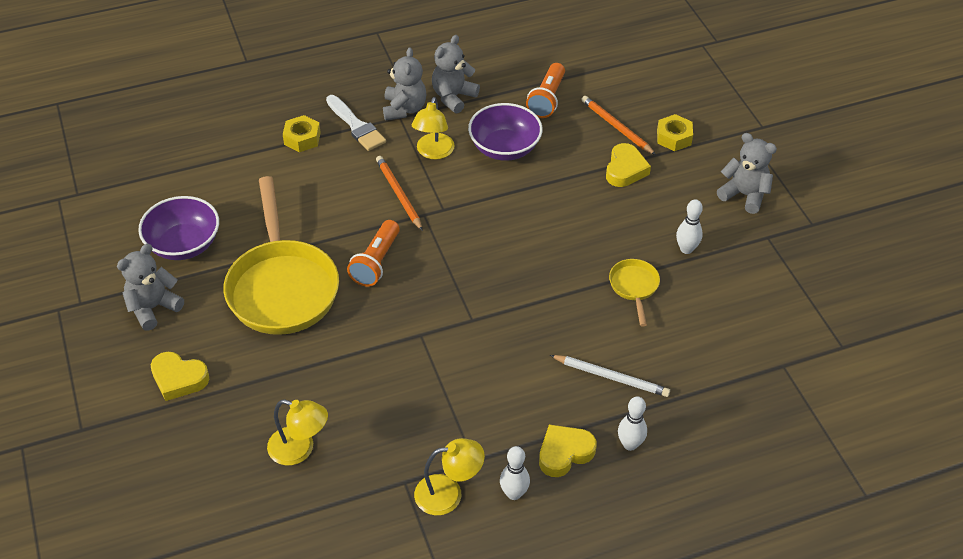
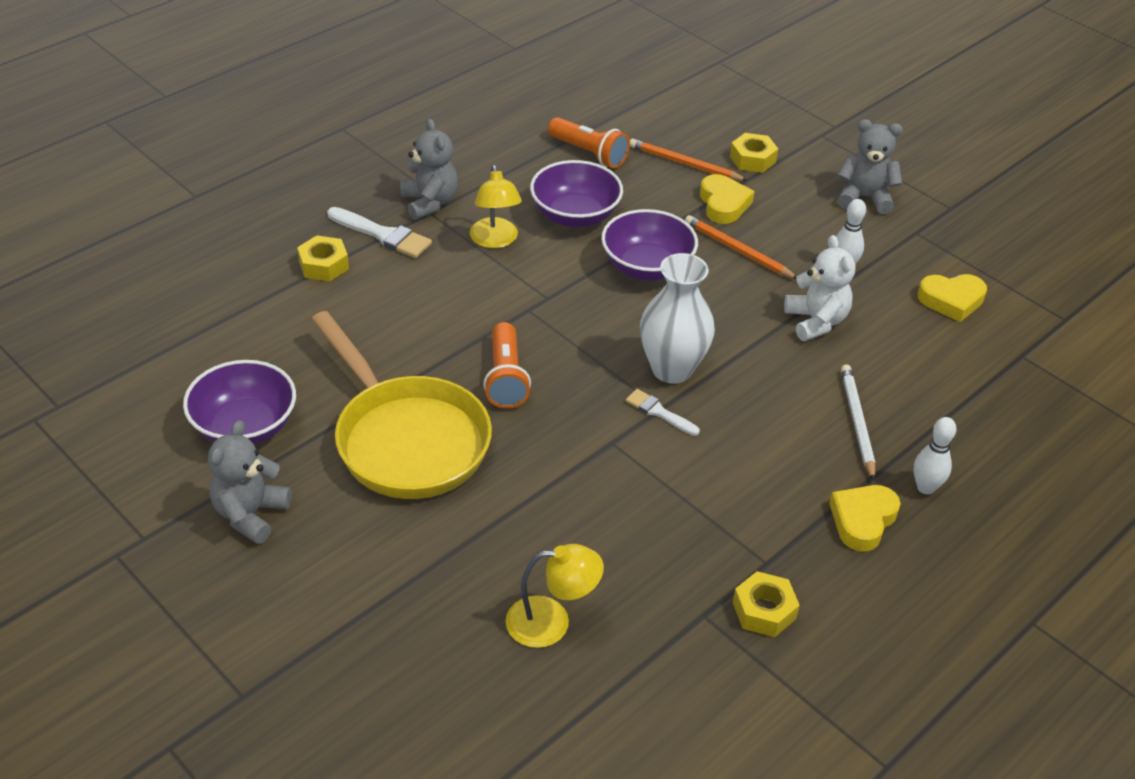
camera: 25 degrees left, 5 degrees down
yellow heart [151,352,209,401] -> yellow heart moved to [917,274,987,322]
orange pencil [376,156,423,231] -> orange pencil moved to [685,215,797,279]
yellow lamp [414,438,485,515] -> yellow nut [733,571,800,637]
grey teddy bear [432,35,480,114] -> none
white bowling pin [500,446,530,500] -> none
orange flashlight [526,63,565,118] -> orange flashlight turned 45 degrees counterclockwise [548,117,630,169]
white pencil [550,355,670,397] -> white pencil turned 90 degrees counterclockwise [841,364,875,480]
yellow pan [609,259,660,326] -> white teddy bear [784,235,856,341]
none -> purple bowl [601,209,698,281]
none -> white brush [626,389,700,436]
none -> white vase [640,253,715,384]

